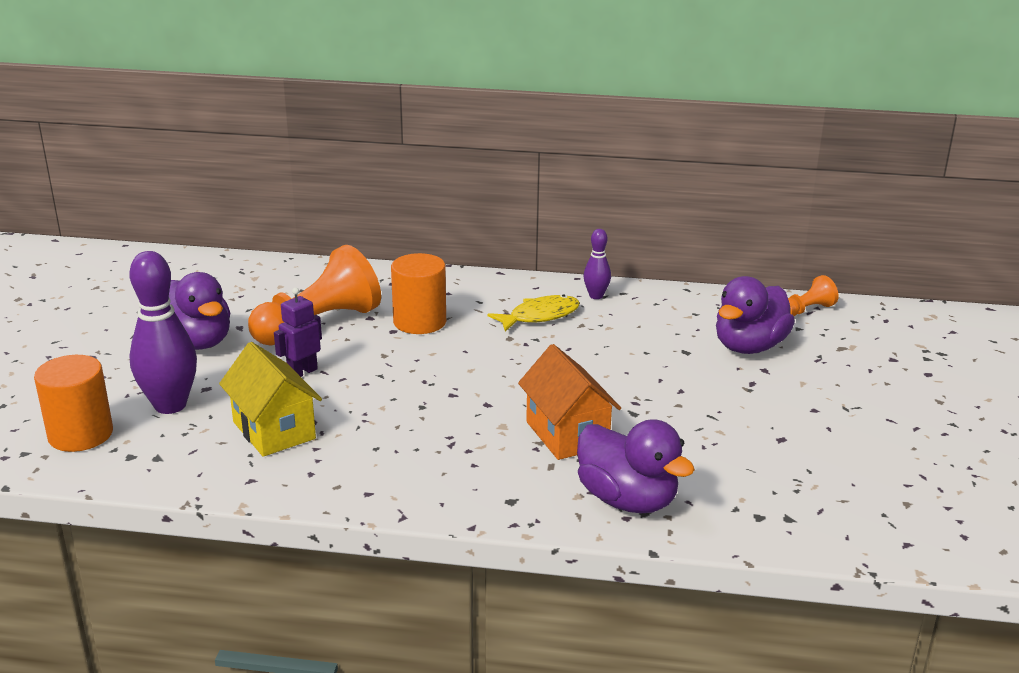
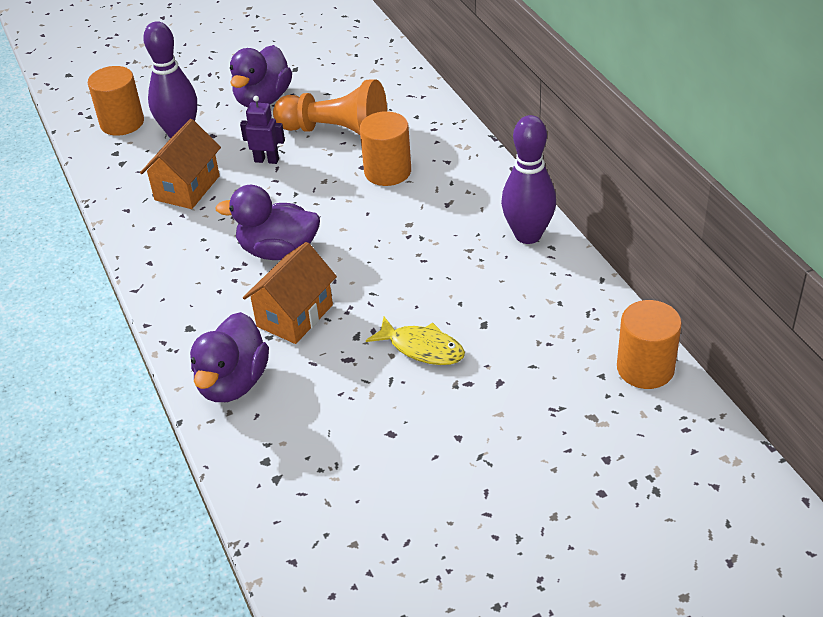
camera: 60 degrees right, 15 degrees up
yellow house [219,342,322,457] -> orange house [140,119,221,209]
yellow fish [487,294,580,332] -> yellow fish moved to [366,317,465,365]
purple bowling pin [583,229,611,299] -> purple bowling pin [501,115,556,244], size x1.95
purple duck [716,276,795,354] -> purple duck moved to [215,185,320,260]
orange pawn [788,275,839,316] -> orange cylinder [617,300,682,389]

